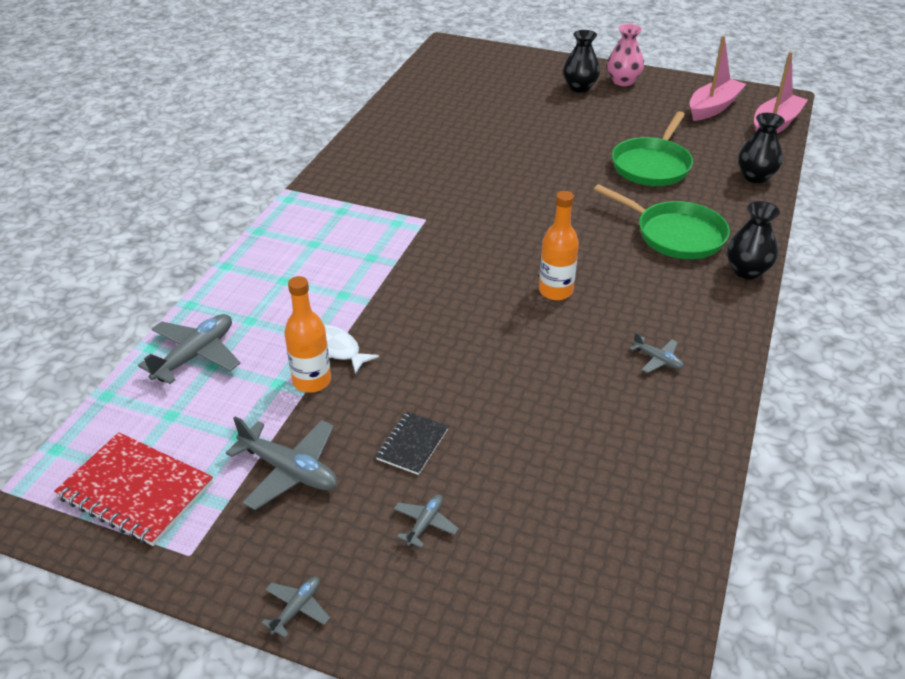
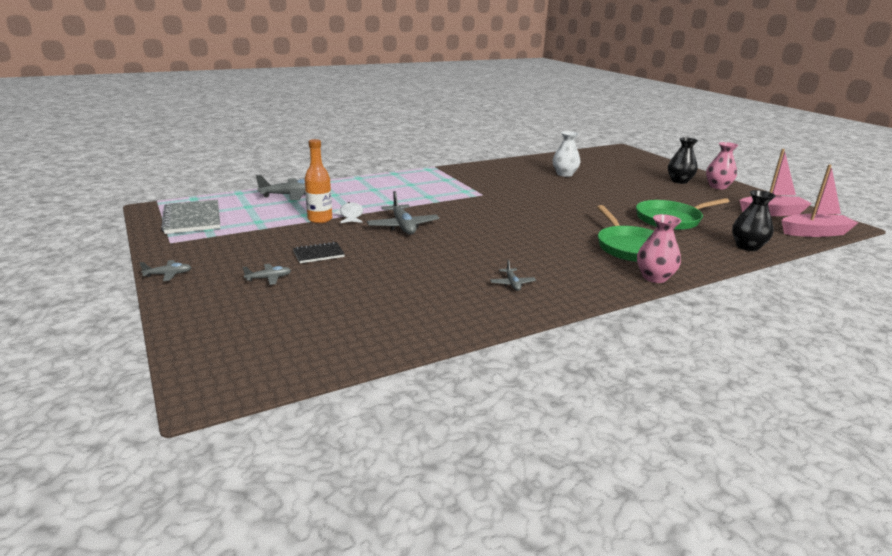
camera: 40 degrees right, 15 degrees down
red notebook [54,432,213,546] -> grey notebook [161,200,220,234]
grey plane [226,416,337,510] -> grey plane moved to [367,191,439,234]
orange bottle [539,191,579,300] -> none
black vase [727,201,780,280] -> pink vase [637,214,681,283]
none -> white vase [553,131,580,177]

